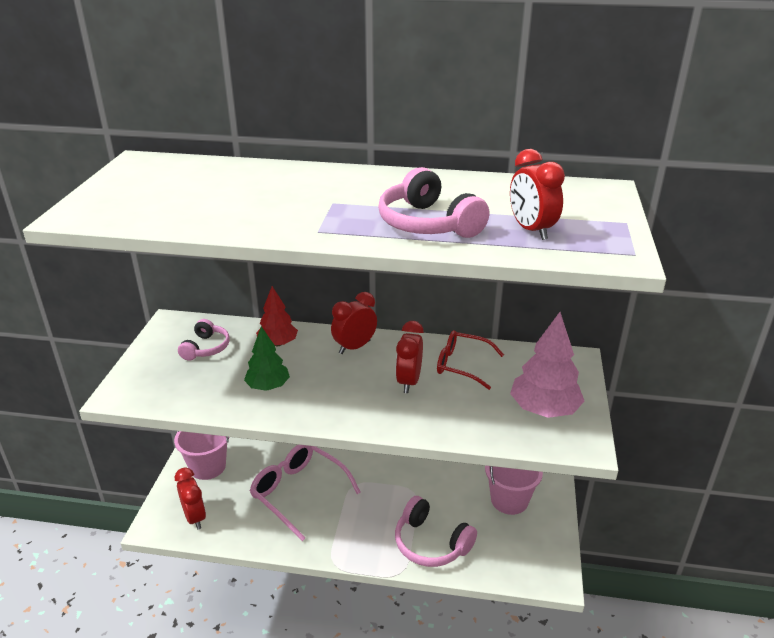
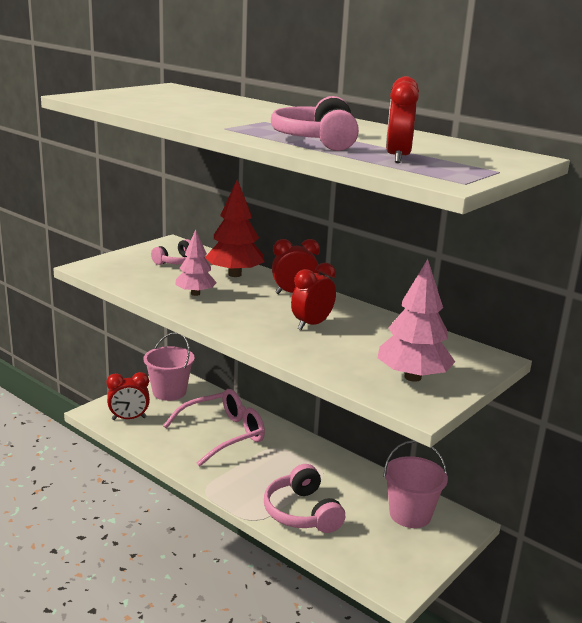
camera: 30 degrees right, 10 degrees down
red clock [175,467,206,530] -> red clock turned 75 degrees clockwise [106,372,150,420]
green tree [244,326,290,391] -> pink tree [175,230,217,296]
pink glasses [250,445,361,541] -> pink glasses turned 75 degrees clockwise [163,389,265,466]
red tree [256,286,298,346] -> red tree [205,179,265,277], size x1.54
red glasses [437,330,504,390] -> none

